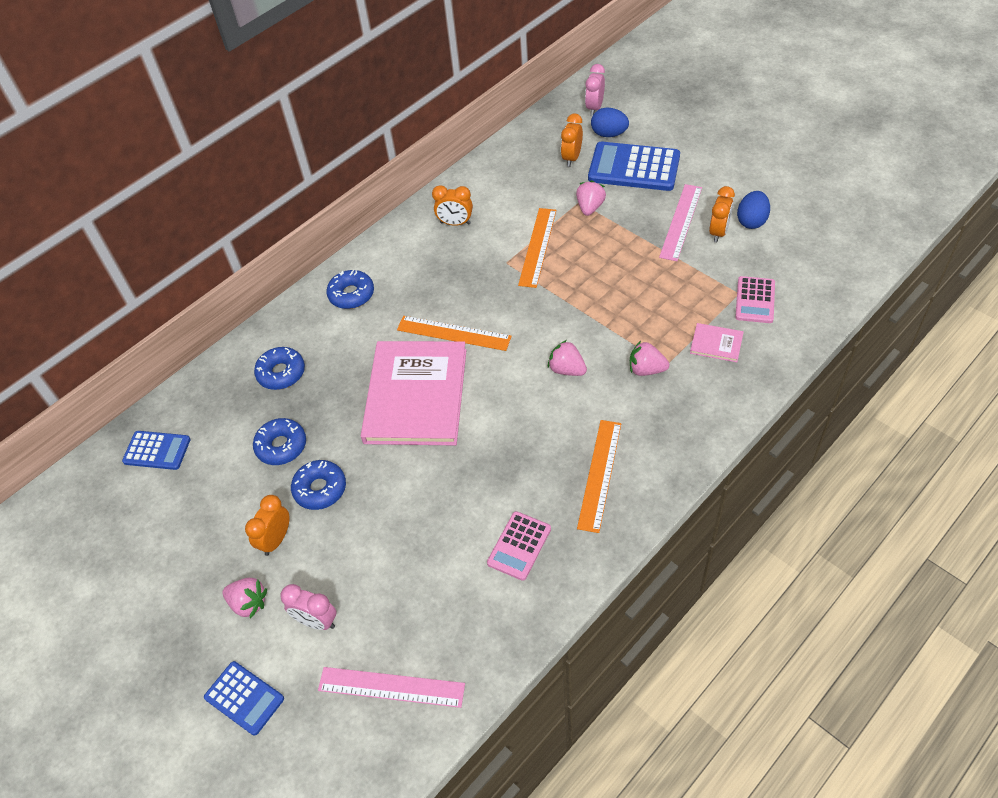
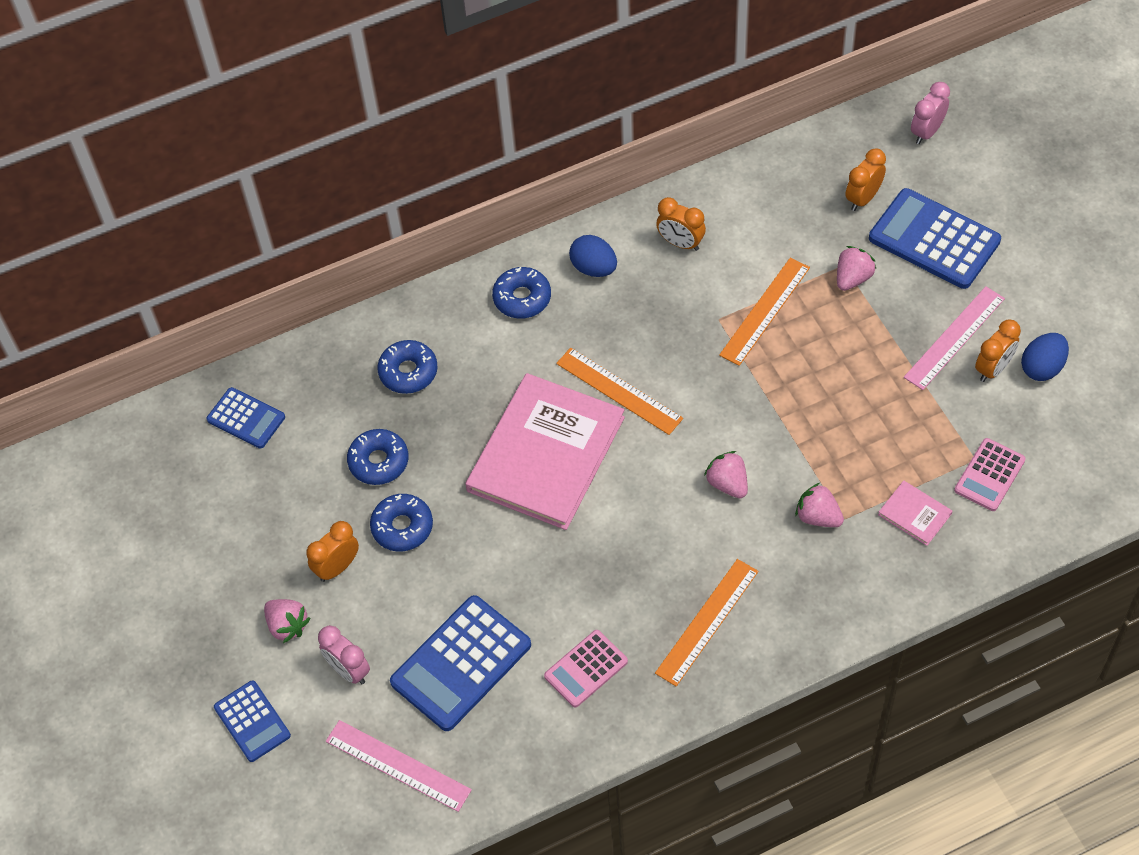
camera: 20 degrees right, 5 degrees up
blue egg [591,108,629,137] -> blue egg moved to [569,235,617,277]
none -> blue calculator [390,595,531,731]

